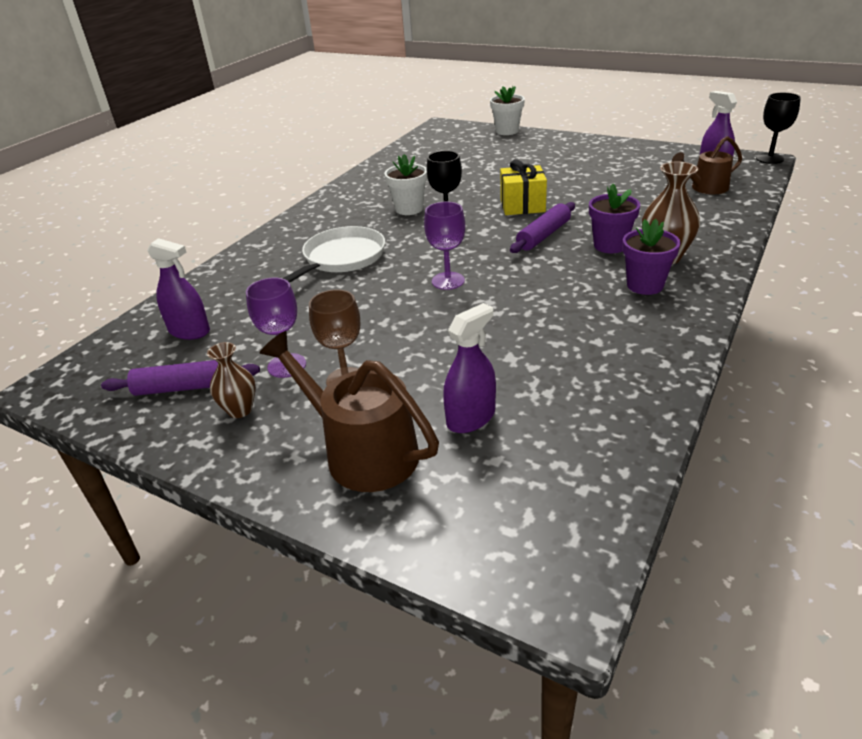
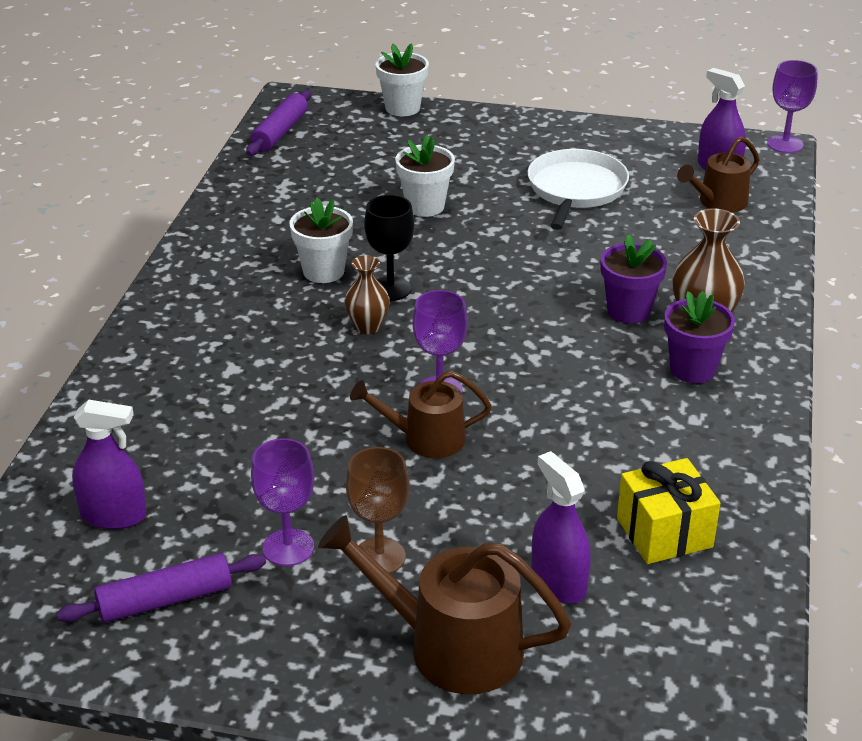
camera: 20 degrees left, 0 degrees up
brown vase [207,342,256,418] -> brown vase moved to [345,255,390,334]
white pan [282,226,385,283] -> white pan moved to [527,149,629,230]
purple spray bottle [443,303,496,433] -> purple spray bottle turned 60 degrees counterclockwise [532,451,591,604]
yellow gift [500,159,547,215] -> yellow gift moved to [617,458,720,564]
purple rolling pin [510,202,575,253] -> purple rolling pin moved to [246,90,311,156]
black goblet [756,93,801,164] -> purple goblet [767,60,817,153]
none -> brown watering can [350,371,492,458]
none -> white flower pot [395,135,455,217]

